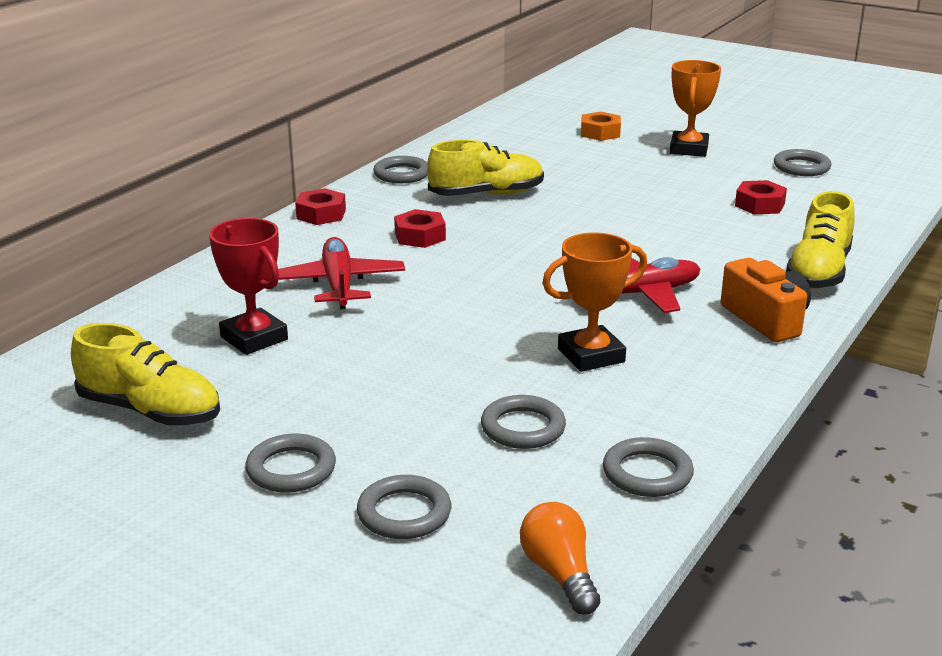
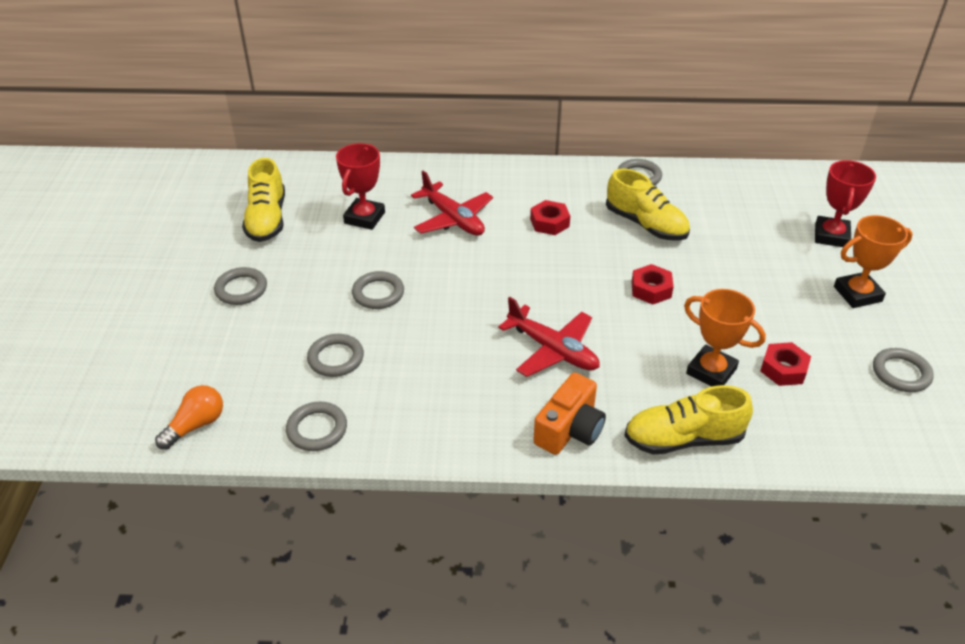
camera: 60 degrees right, 15 degrees up
red plane [278,237,405,309] -> red plane turned 90 degrees clockwise [411,171,493,236]
red nut [295,188,346,225] -> red nut moved to [631,264,674,305]
grey ring [357,475,451,539] -> grey ring moved to [352,271,404,309]
orange trophy [542,232,647,372] -> orange trophy moved to [684,289,766,387]
orange nut [581,112,621,141] -> red trophy [815,160,876,247]

